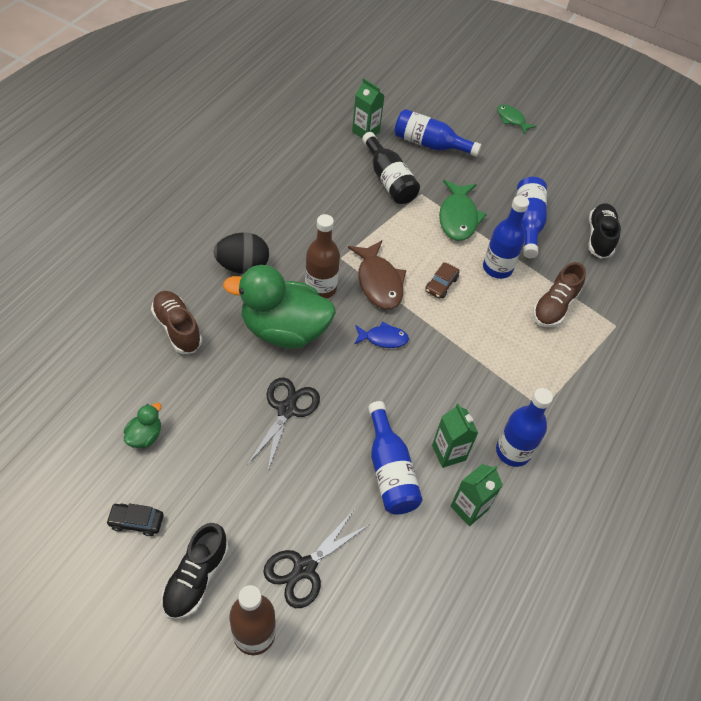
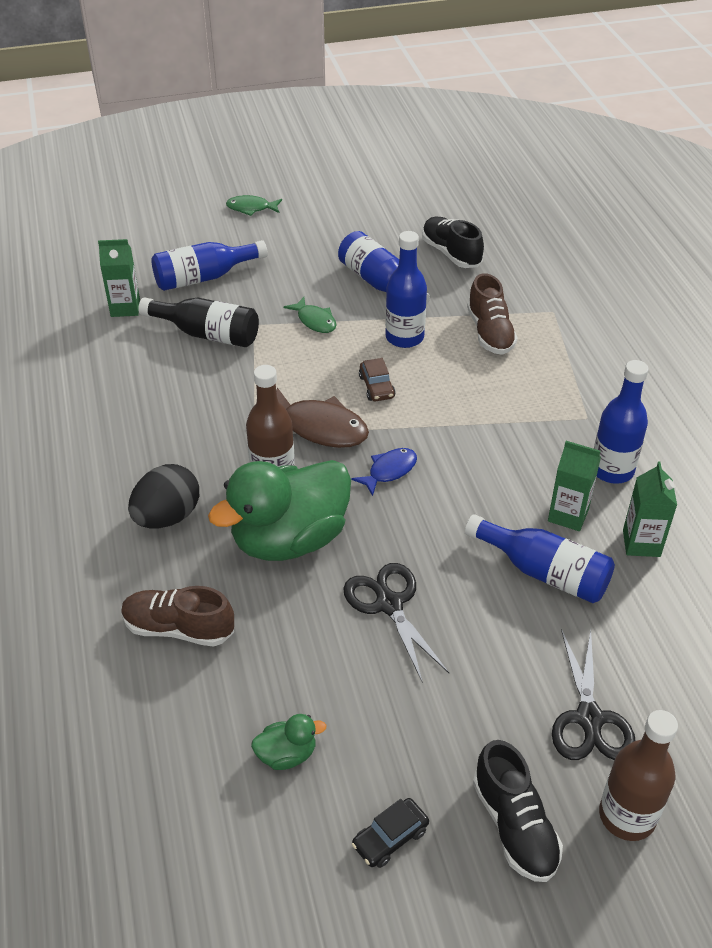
camera: 40 degrees left, 10 degrees down
green duck [124,403,161,448] -> green duck turned 90 degrees clockwise [251,714,327,770]
green fish [439,180,487,241] -> green fish [284,297,337,333], size x0.59

